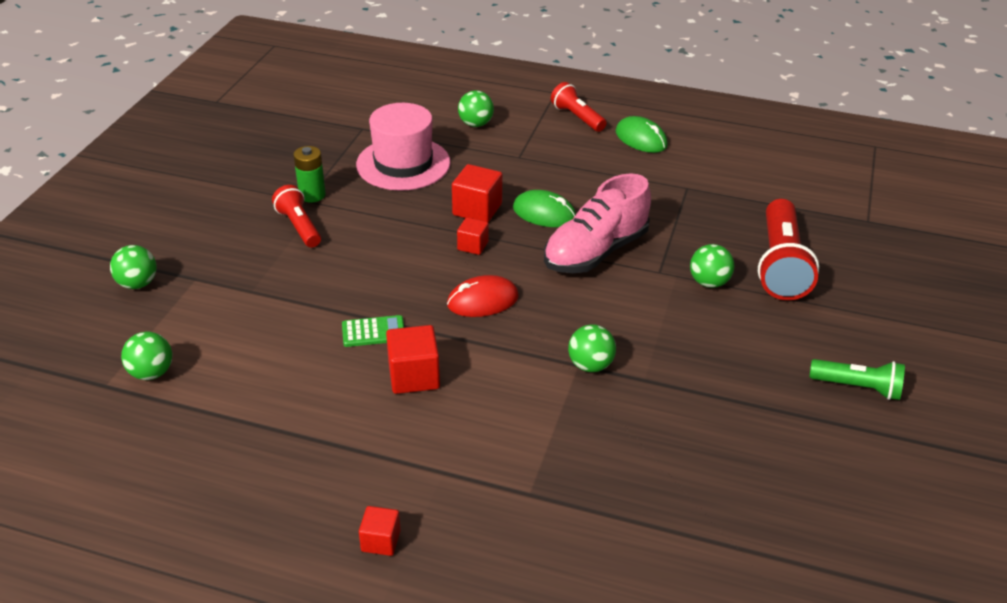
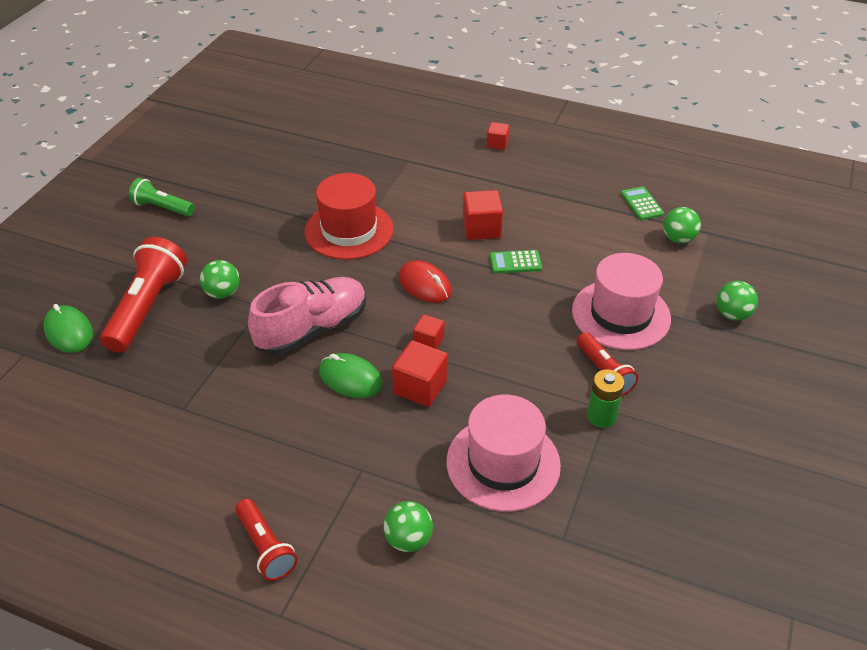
camera: 175 degrees left, 5 degrees up
red mouse [447,275,519,317] -> red mouse turned 60 degrees clockwise [399,260,452,303]
green ball [568,324,616,372] -> red hat [305,173,394,260]
green mouse [615,116,668,153] -> green mouse moved to [43,304,93,353]
none -> pink hat [572,253,671,350]
none -> green calculator [621,186,664,220]

